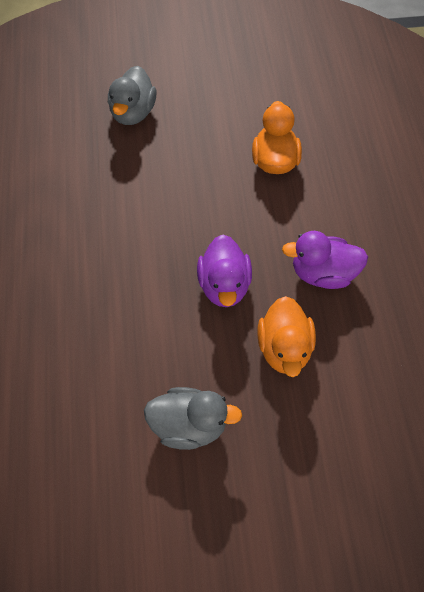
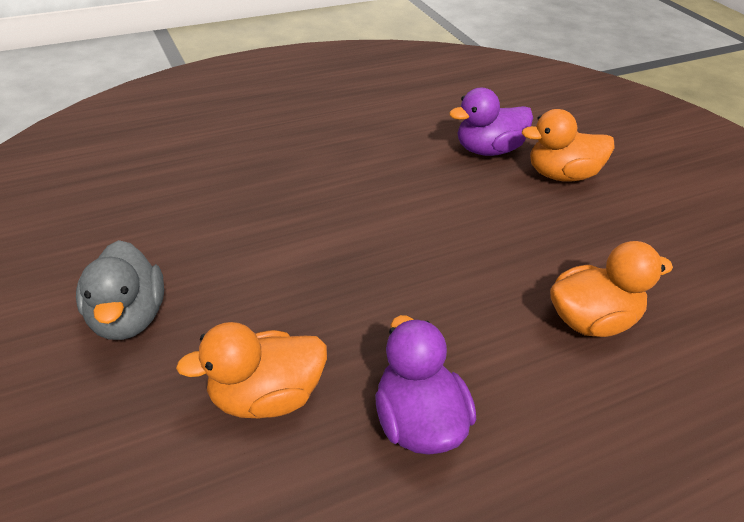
camera: 70 degrees right, 20 degrees down
grey duck [108,66,156,125] -> orange duck [522,109,615,182]
purple duck [197,235,252,307] -> purple duck moved to [449,88,533,156]

